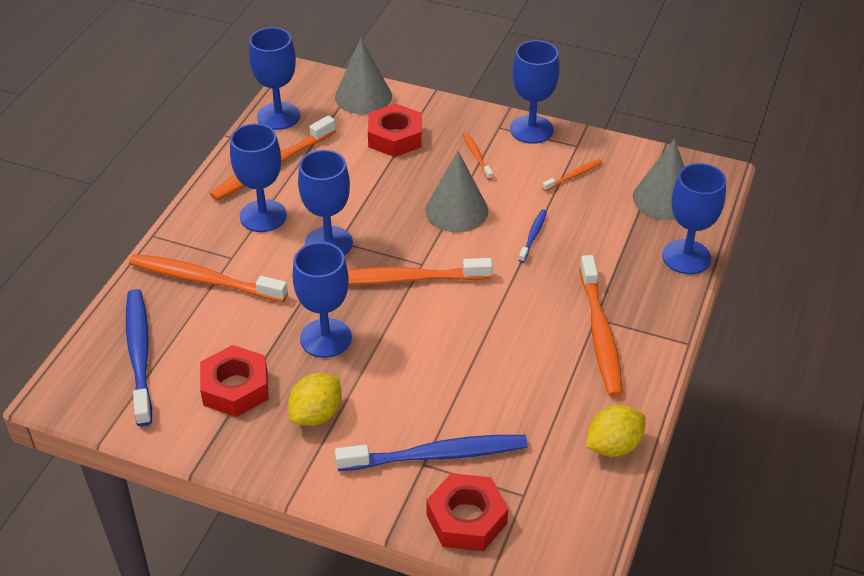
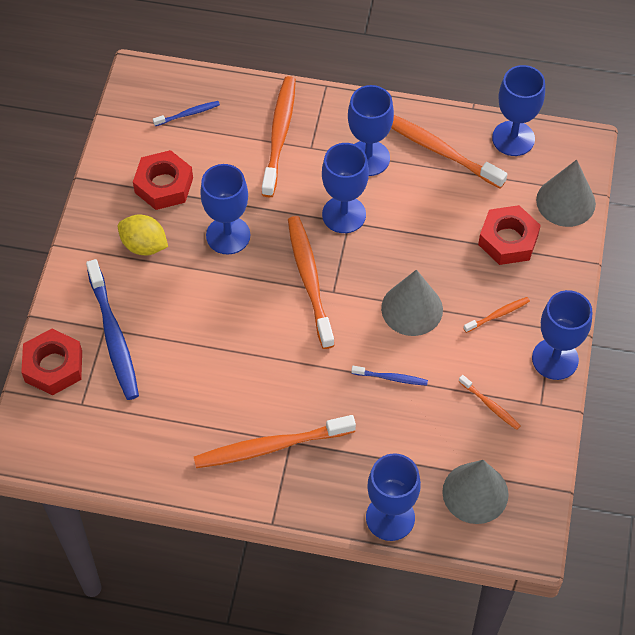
camera: 80 degrees right, 15 degrees up
blue toothbrush [126,289,152,427] -> blue toothbrush [153,101,220,126], size x0.48
yellow lemon [586,405,646,457] -> none

